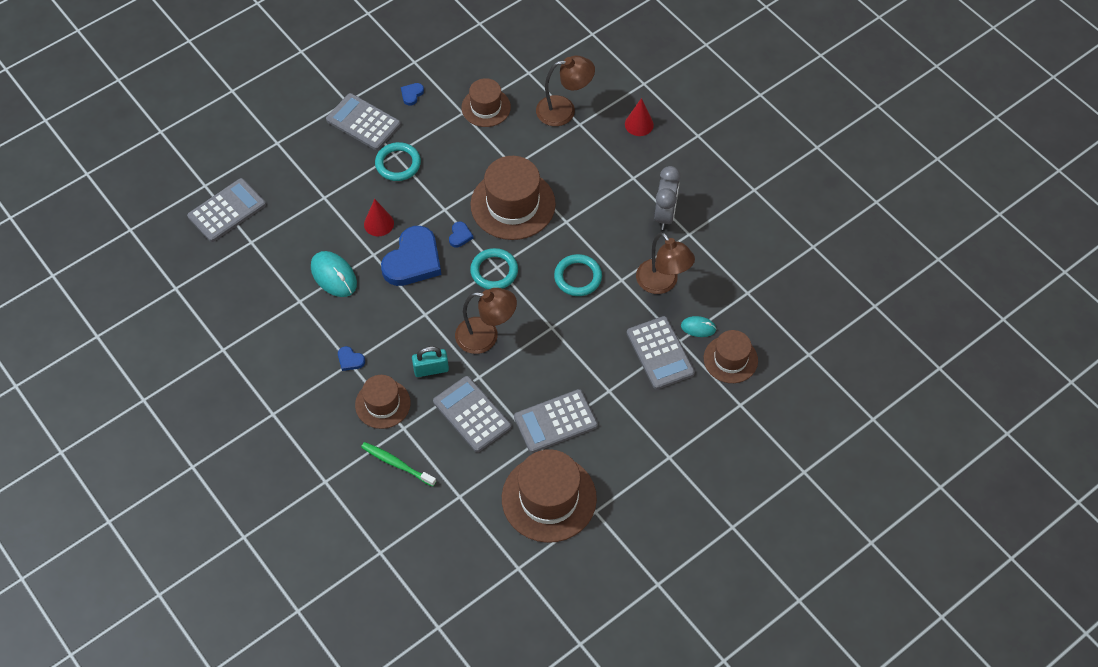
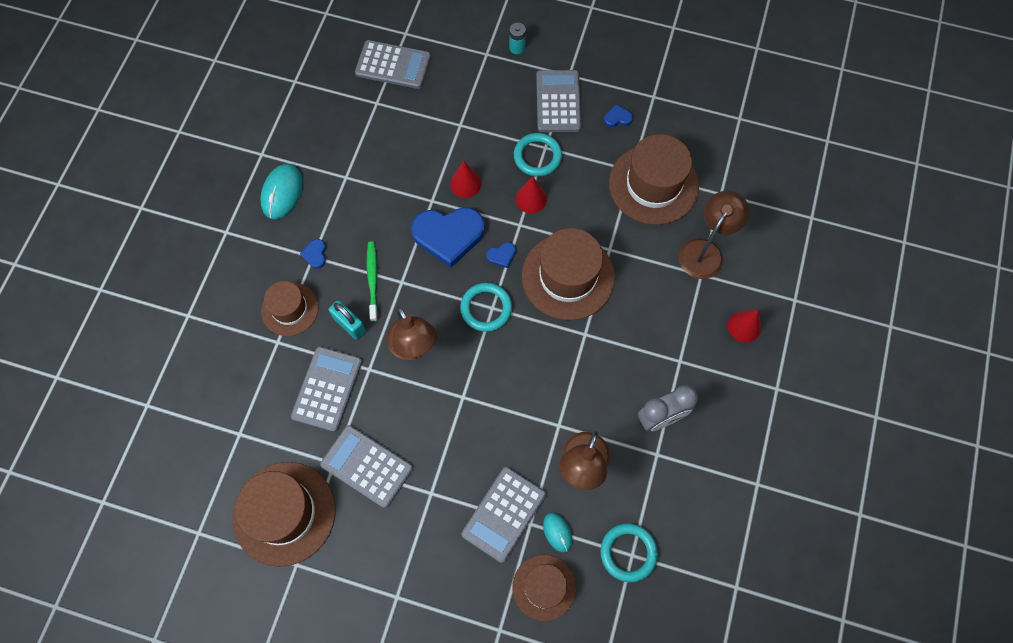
camera: 55 degrees right, 10 degrees up
turquoise mouse [311,251,357,297] -> turquoise mouse moved to [260,164,303,219]
green toothbrush [361,442,436,487] -> green toothbrush moved to [367,241,378,322]
brown hat [461,78,511,127] -> brown hat [609,134,699,225], size x1.66
brown lamp [536,55,595,126] -> brown lamp turned 105 degrees counterclockwise [679,191,749,279]
turquoise ring [554,254,602,296] -> turquoise ring moved to [600,523,658,582]
none -> turquoise battery [509,23,526,54]
none -> red cone [515,176,547,213]

